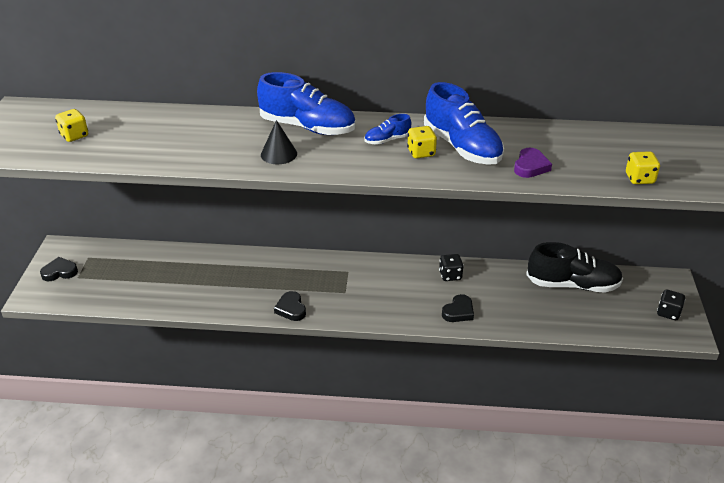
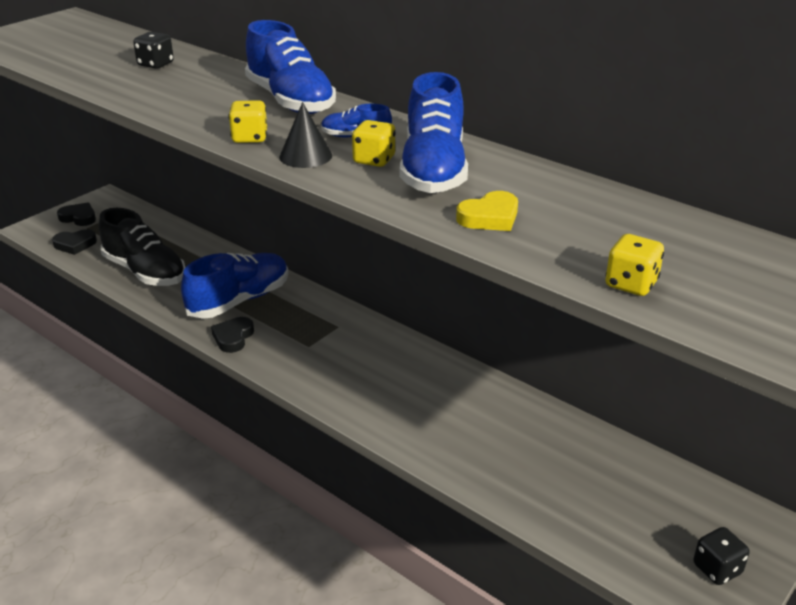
camera: 35 degrees right, 5 degrees down
yellow dice [55,109,88,142] -> yellow dice moved to [228,100,267,143]
black cone [261,120,297,164] -> black cone moved to [279,102,332,168]
black dice [439,254,464,281] -> black dice moved to [133,32,174,69]
black heart [442,294,474,322] -> black heart moved to [52,229,97,255]
purple heart [514,148,552,178] -> yellow heart [456,191,518,231]
black shoe [526,242,623,293] -> black shoe moved to [99,208,185,286]
none -> blue shoe [181,253,288,319]

